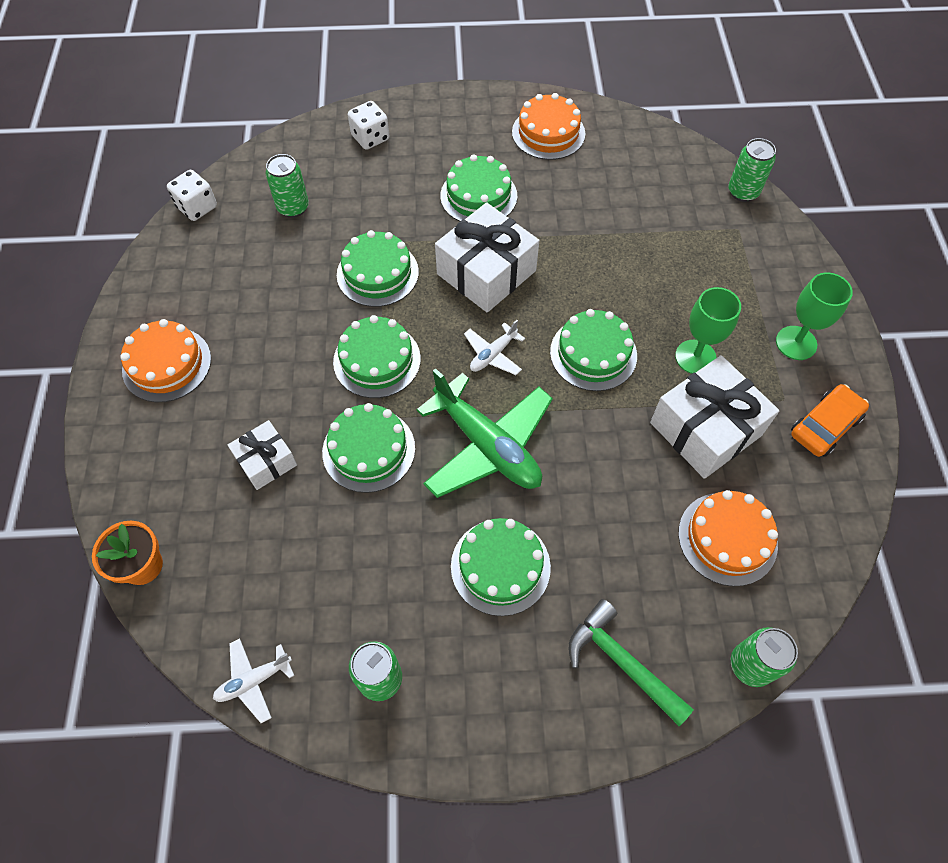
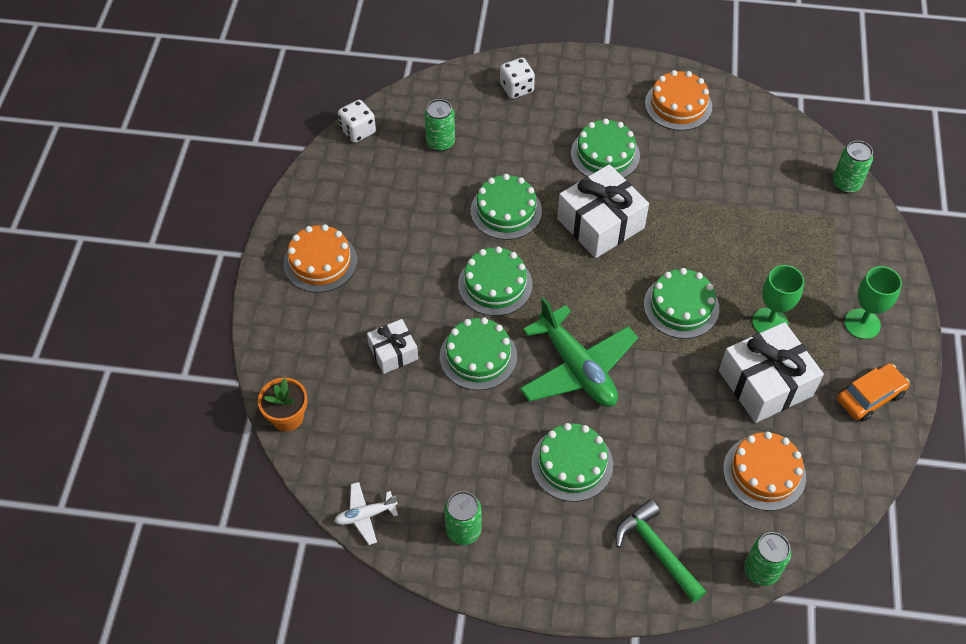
camera: 10 degrees right, 5 degrees down
white plane [464,320,525,375] -> none

